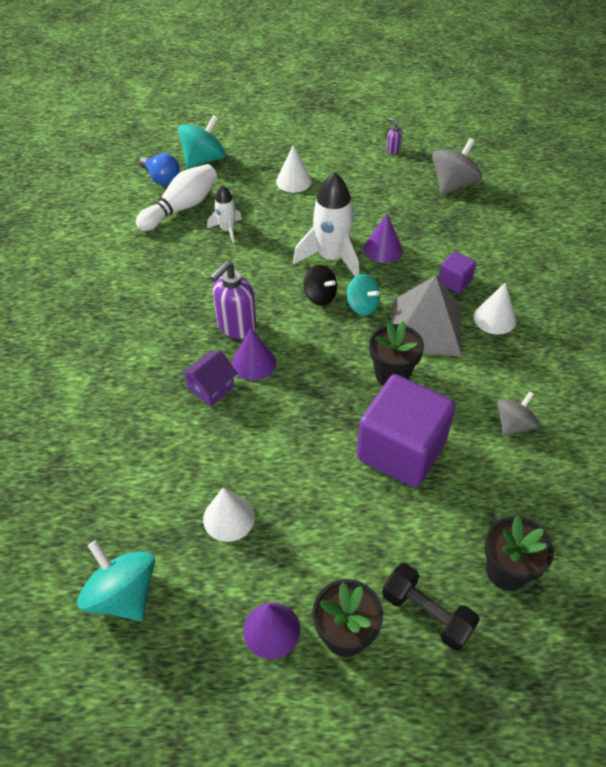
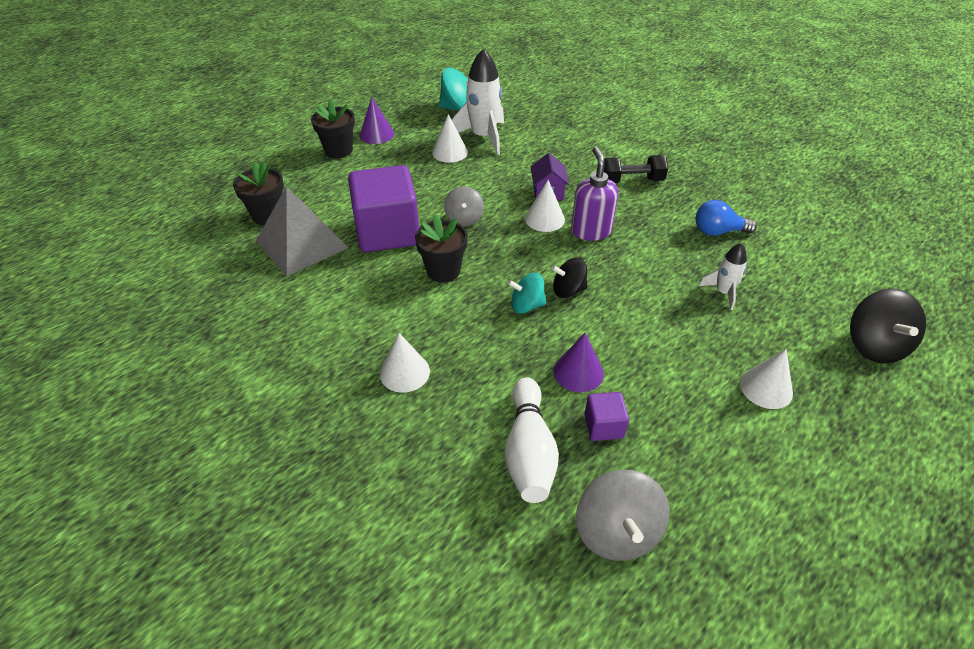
camera: 135 degrees right, 5 degrees down
white bowling pin [136,164,217,231] -> white bowling pin moved to [505,377,559,503]
blue light bulb [139,153,180,185] -> blue light bulb moved to [696,200,757,236]
turquoise spinning top [178,115,226,169] -> black spinning top [850,288,926,363]
purple cone [232,328,276,381] -> white cone [525,180,565,232]
white rocket [293,172,359,276] -> white rocket moved to [452,48,504,155]
black dumbbell [382,563,480,651] -> black dumbbell moved to [604,155,668,183]
purple soap dispenser [387,118,402,154] -> none
grey pyramid [391,275,462,356] -> grey pyramid moved to [256,186,348,276]
purple cube [438,251,476,293] -> purple cube moved to [584,392,629,441]
grey spinning top [497,391,539,436] -> grey spinning top moved to [444,186,484,227]

